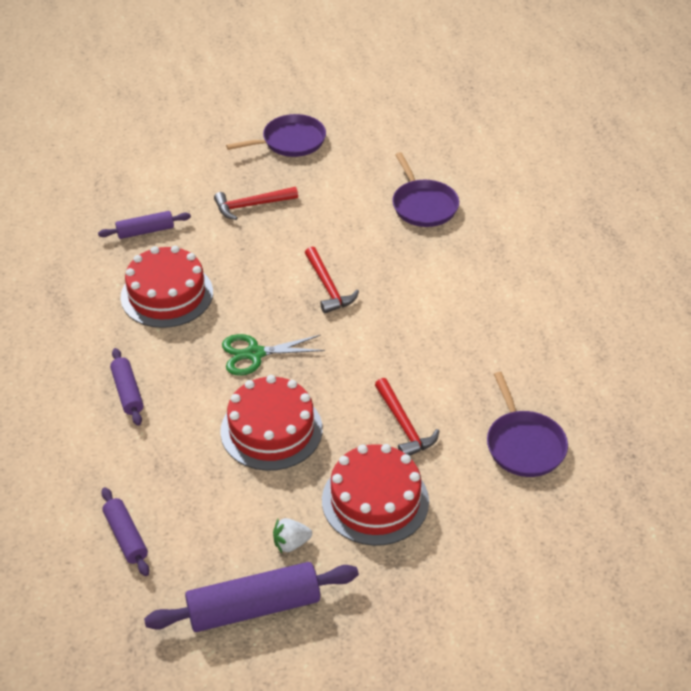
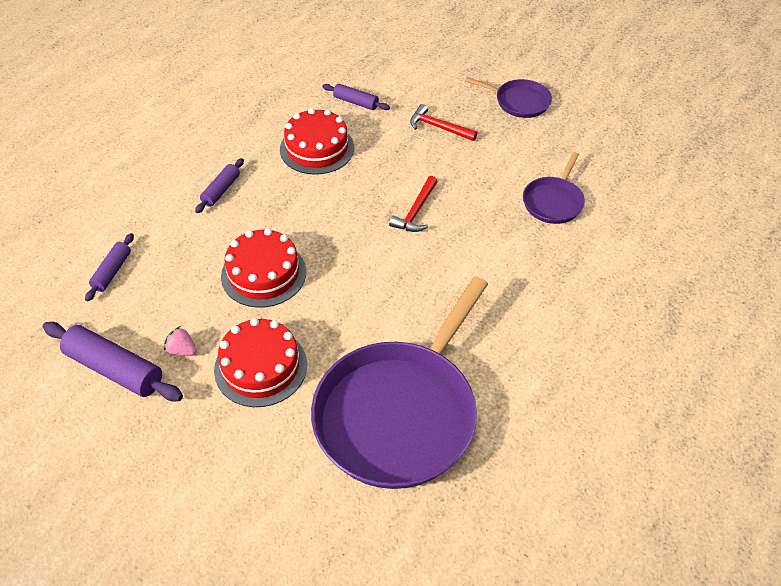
camera: 45 degrees right, 5 degrees up
green scissors [222,334,325,376] -> none
white strawberry [273,518,312,553] -> pink strawberry [164,326,197,356]
red hammer [375,378,439,456] -> none
purple pan [487,372,568,477] -> purple pan [311,276,488,489], size x2.16

